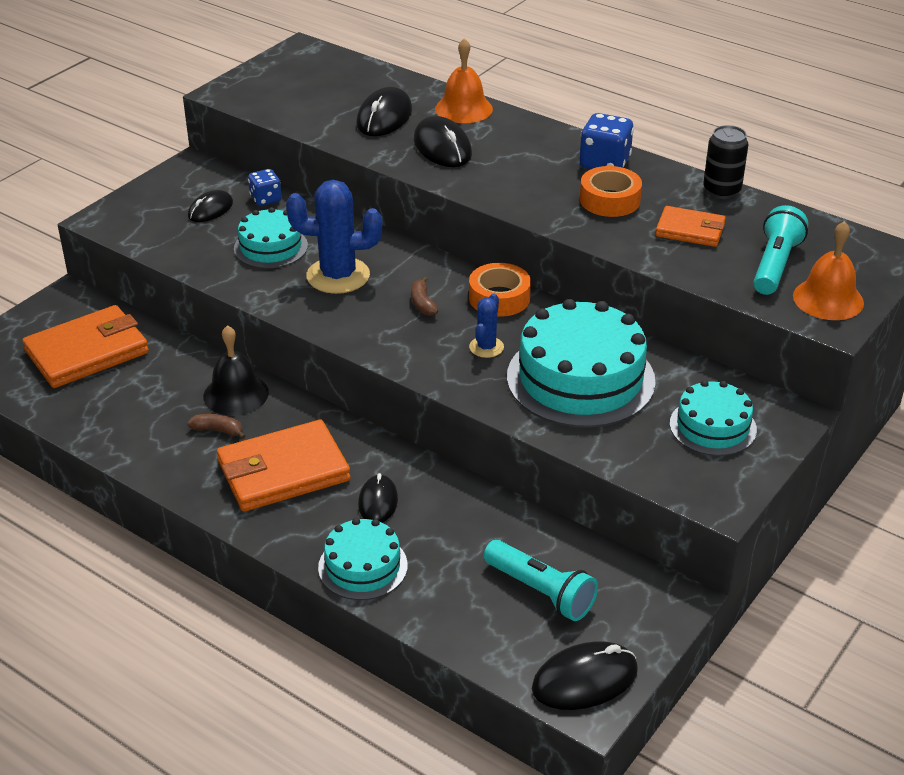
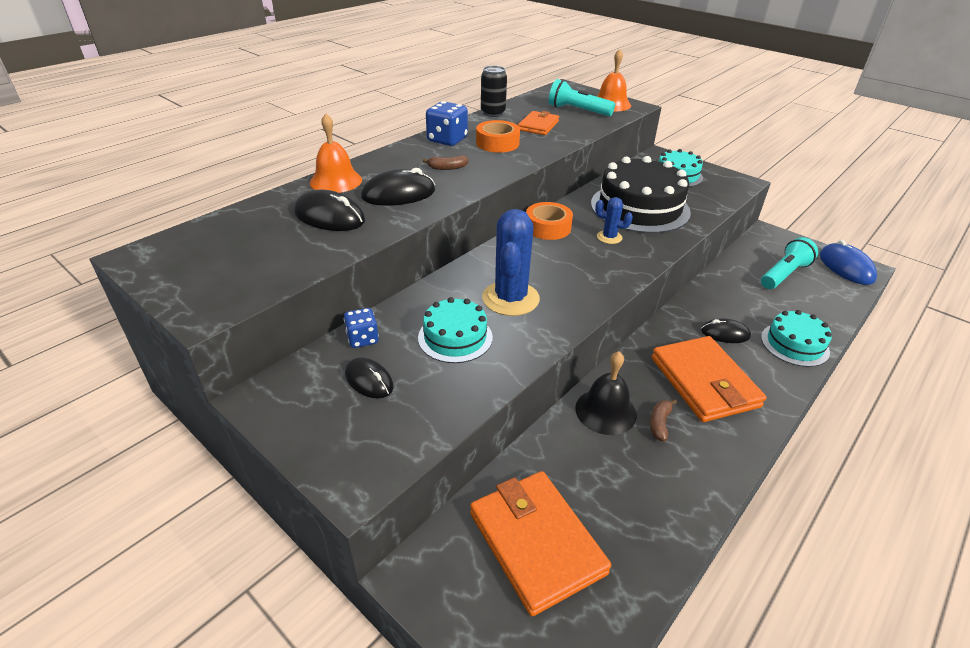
camera: 85 degrees left, 0 degrees up
brown banana [411,277,438,316] -> brown banana moved to [422,155,469,170]
turquoise cake [507,299,656,428] -> black cake [591,156,691,233]
black mouse [532,641,638,710] -> blue mouse [820,240,877,285]

